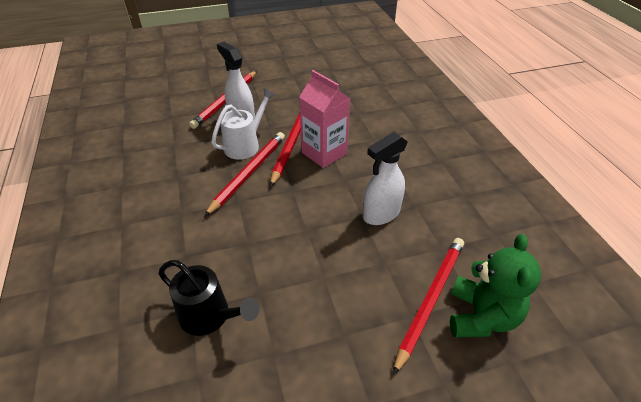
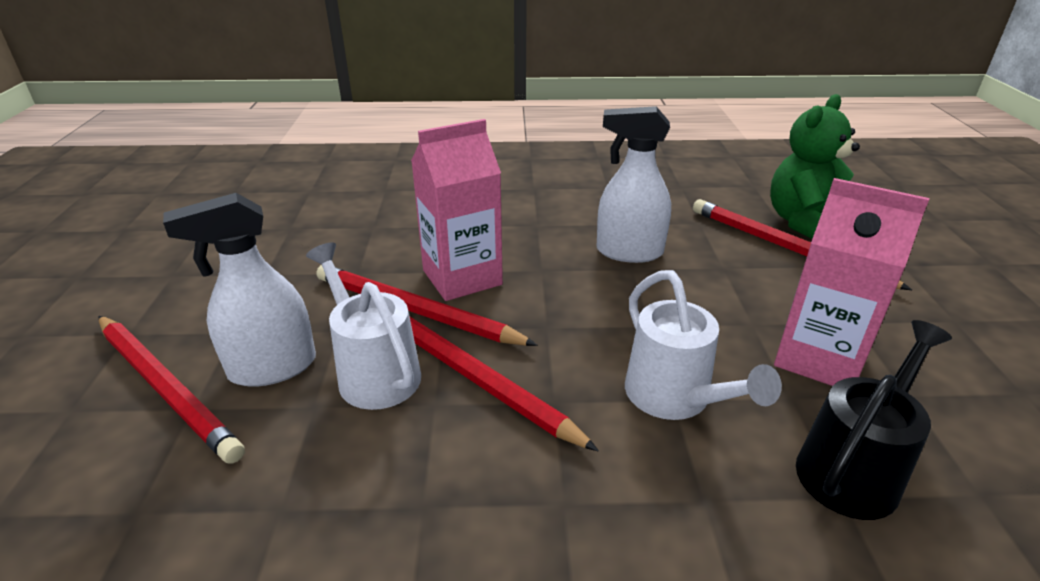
camera: 75 degrees left, 10 degrees down
white spray bottle [363,132,408,225] -> white spray bottle turned 120 degrees clockwise [597,106,671,263]
green teddy bear [450,234,541,338] -> green teddy bear turned 75 degrees counterclockwise [770,94,860,239]
none -> white watering can [625,270,782,420]
none -> pink carton [774,178,929,386]

